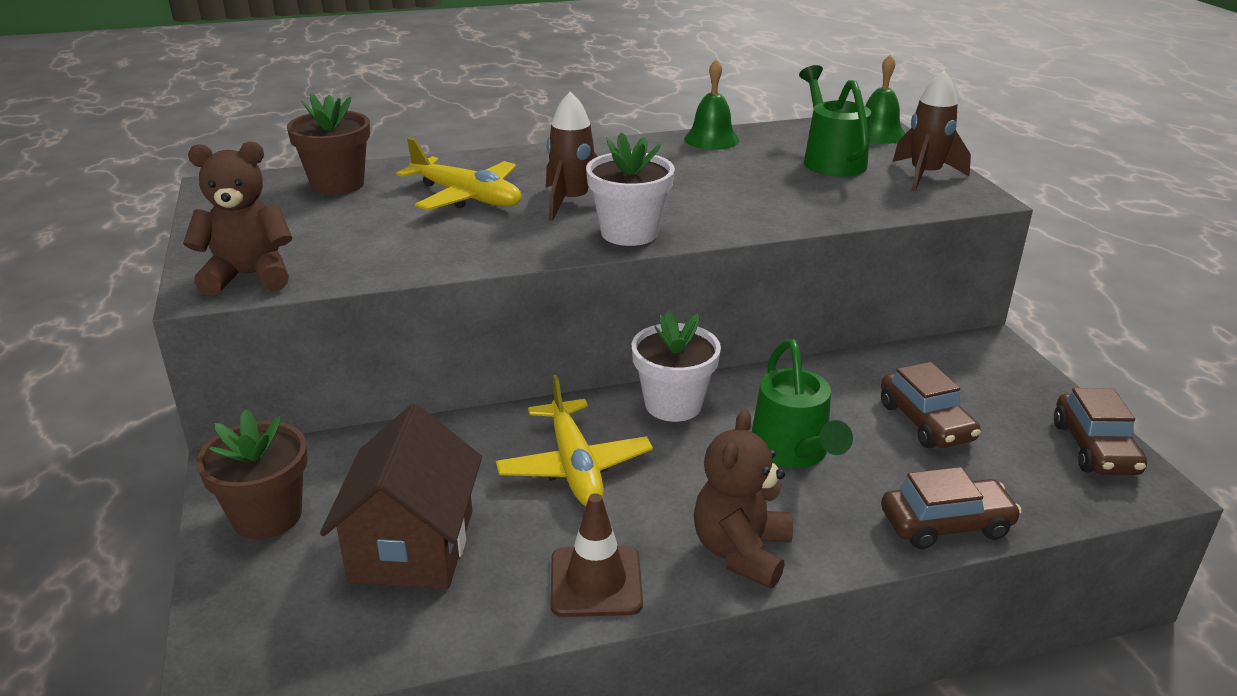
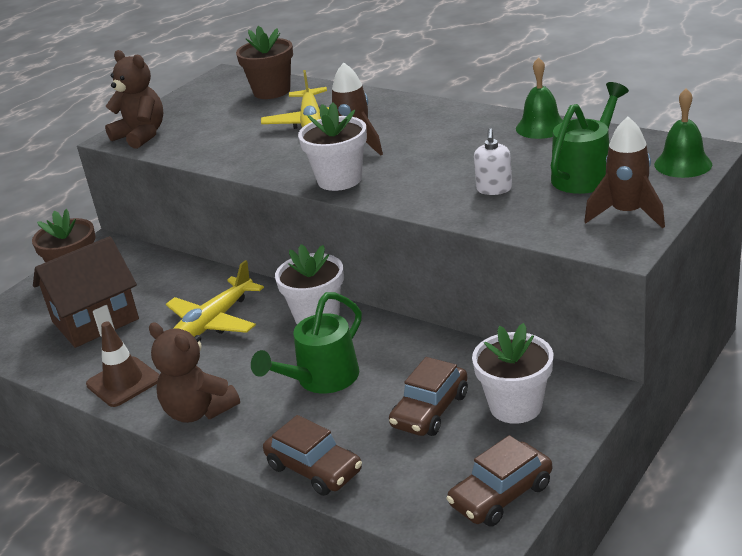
camera: 55 degrees right, 0 degrees up
brown teddy bear [694,410,793,589] -> brown teddy bear turned 120 degrees counterclockwise [149,322,240,423]
none -> white flower pot [472,323,553,424]
none -> white soap dispenser [474,128,512,195]

